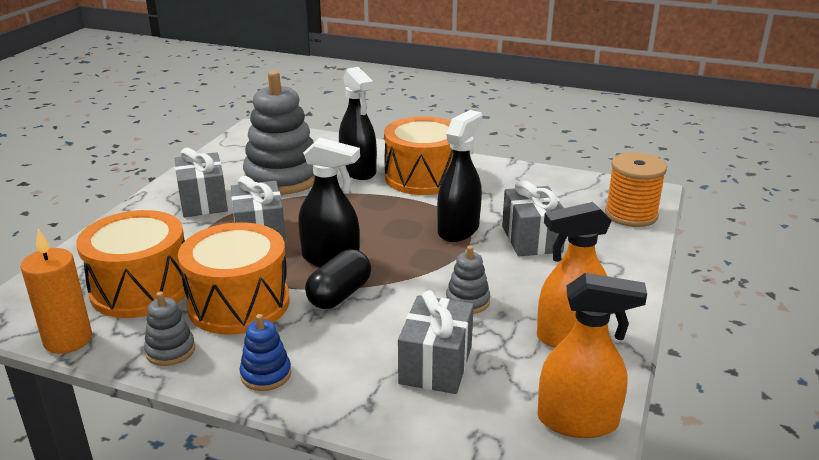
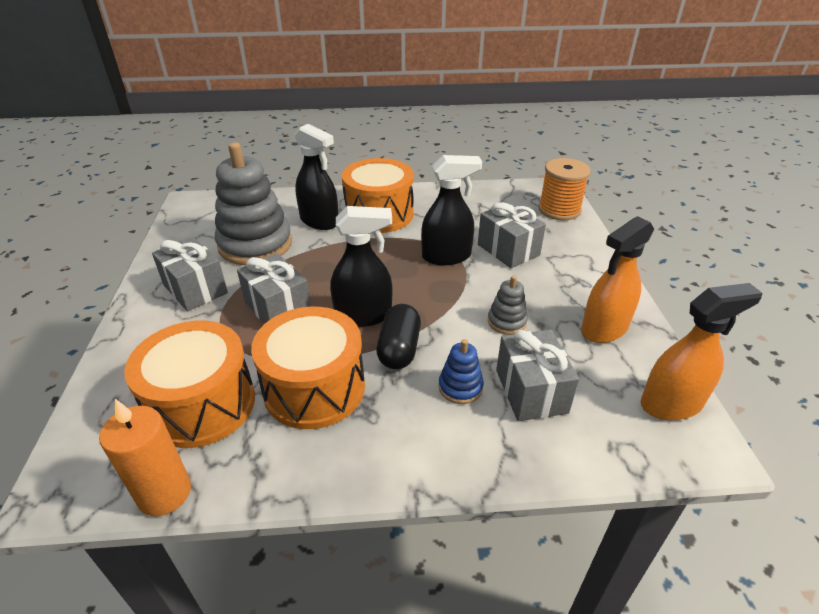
camera: 25 degrees left, 10 degrees up
grey stacking toy [144,292,195,366] -> none
blue stacking toy [240,314,291,391] -> blue stacking toy moved to [438,339,484,404]
black spray bottle [437,110,483,242] -> black spray bottle turned 75 degrees clockwise [421,155,482,265]

